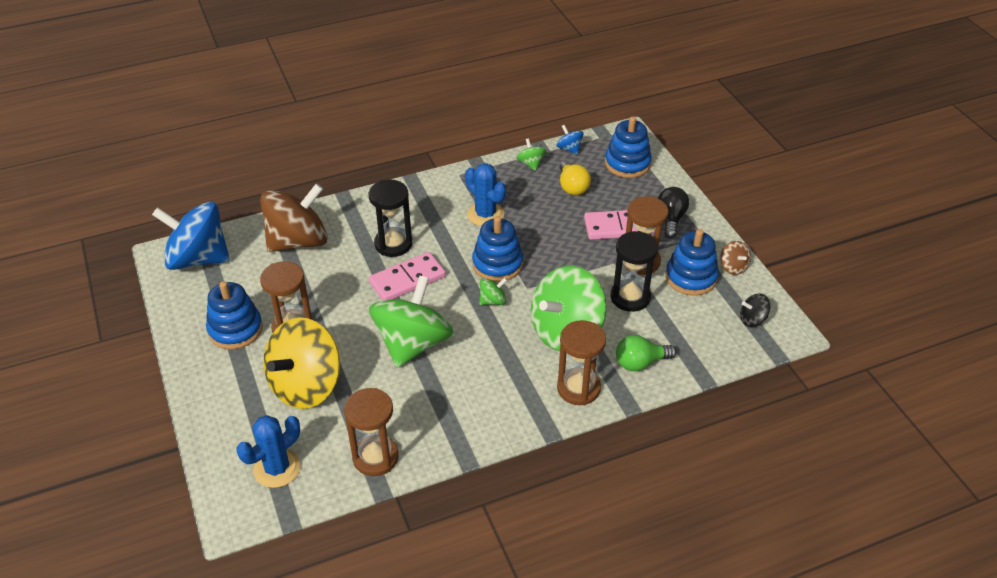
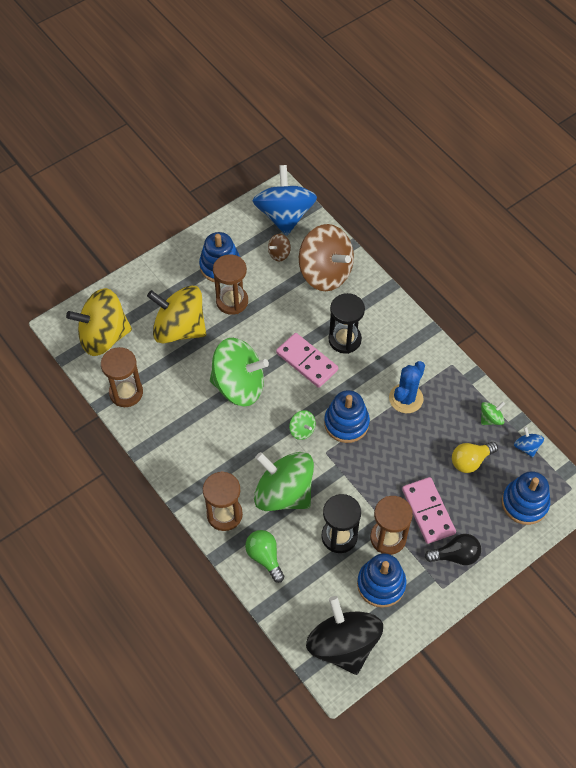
camera: 75 degrees right, 15 degrees up
blue cactus [237,415,301,488] -> yellow spinning top [66,288,132,356]
blue spinning top [556,125,584,155] -> blue spinning top turned 60 degrees counterclockwise [514,426,544,457]
brown spinning top [720,241,751,275] -> brown spinning top moved to [268,234,291,261]
black spinning top [740,293,770,327] -> black spinning top [306,596,383,675], size x2.37

